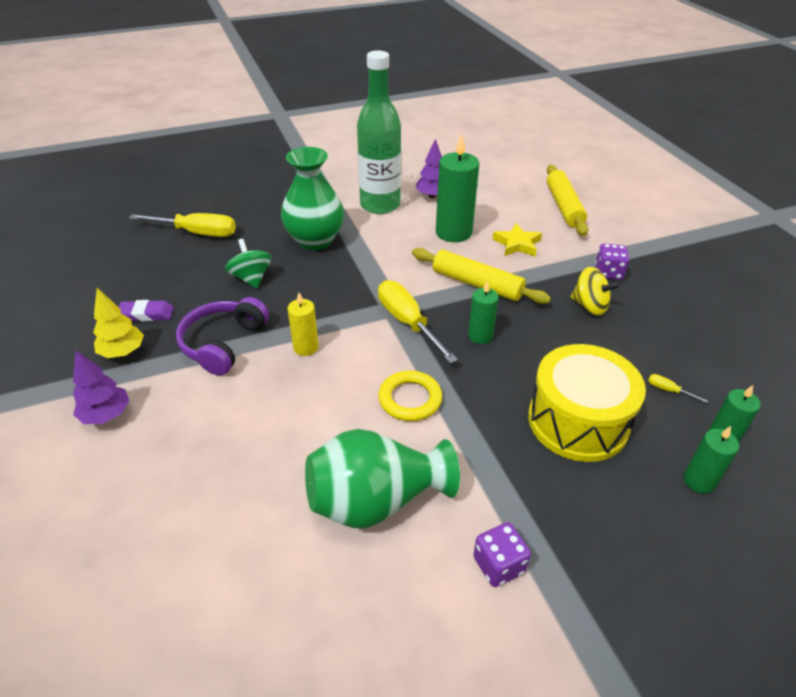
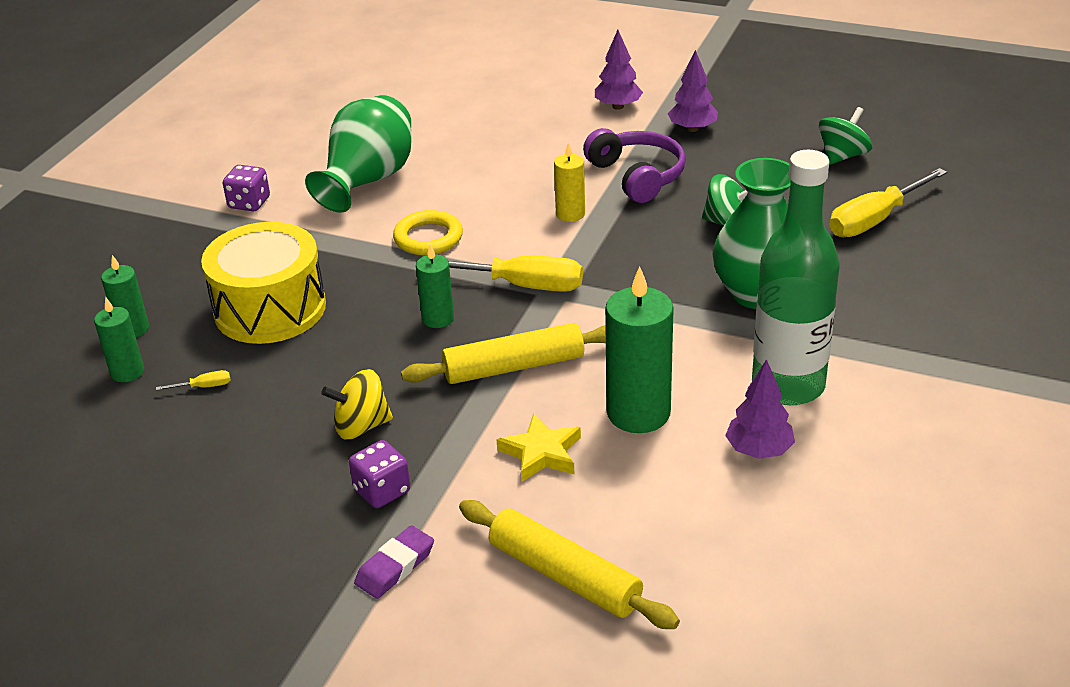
camera: 135 degrees right, 5 degrees down
yellow tree [93,288,144,358] -> purple tree [668,50,718,132]
purple eraser [119,300,174,322] -> purple eraser moved to [354,525,434,599]
none -> green spinning top [819,107,872,165]

